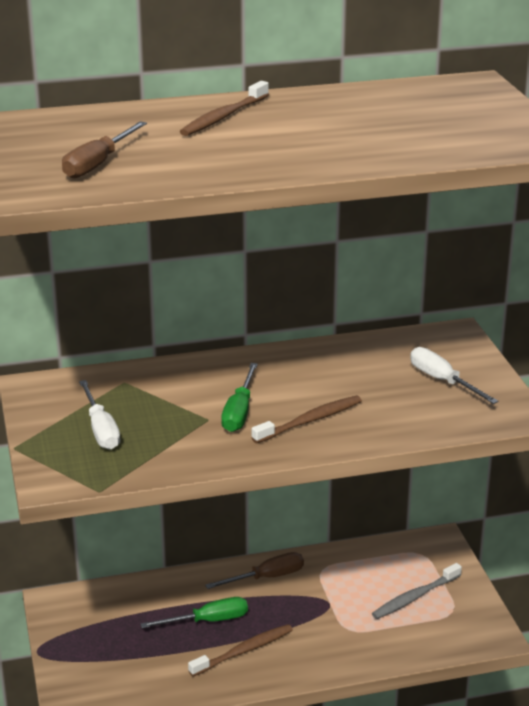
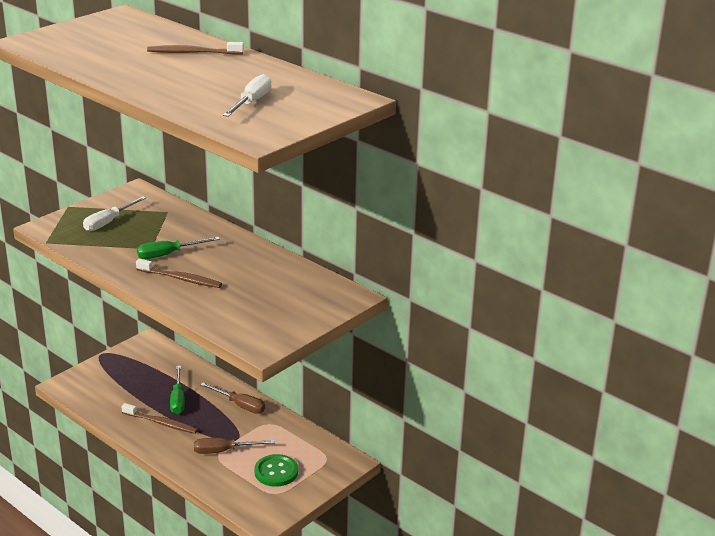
camera: 55 degrees right, 0 degrees up
brown screwdriver [62,121,147,179] -> brown screwdriver moved to [194,438,275,454]
green screwdriver [141,597,248,628] -> green screwdriver turned 45 degrees clockwise [170,366,185,414]
grey toothbrush [372,563,462,619] -> green button [254,454,298,487]
white screwdriver [410,347,499,404] -> white screwdriver moved to [223,74,271,117]

